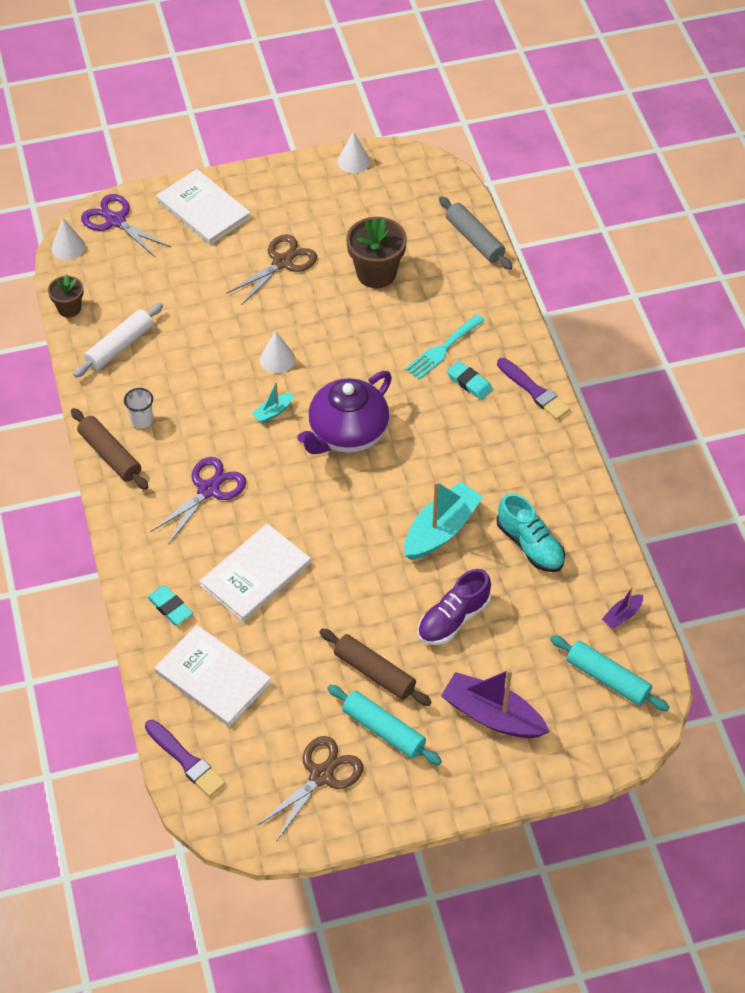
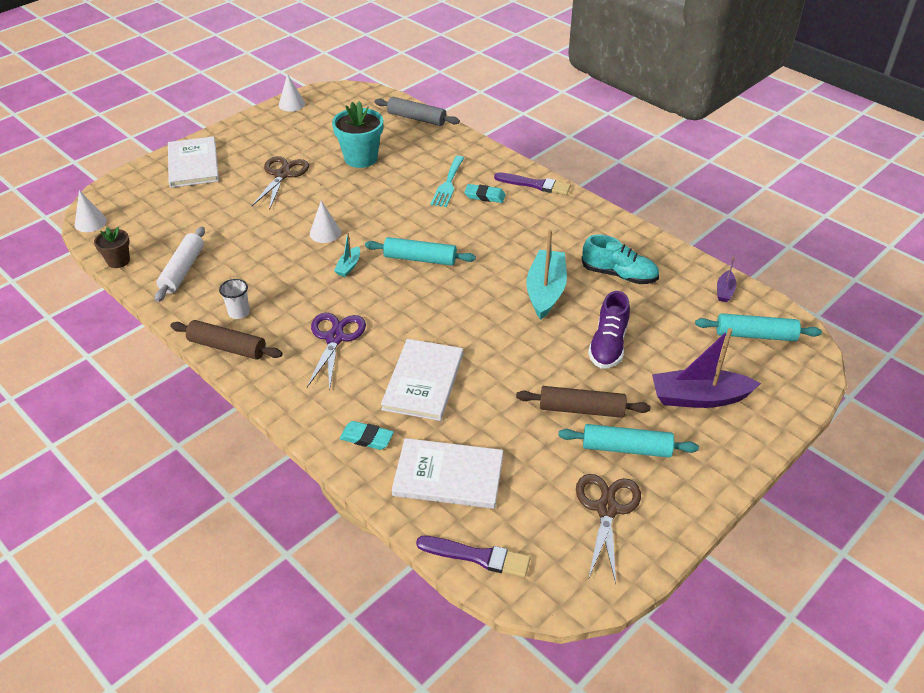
camera: 30 degrees left, 10 degrees down
purple scissors [81,194,171,258] -> none
white book [156,169,251,245] -> white book turned 60 degrees clockwise [168,136,219,188]
purple teapot [297,371,392,454] -> turquoise rolling pin [365,237,476,266]
brown flower pot [346,217,407,288] -> turquoise flower pot [332,101,383,168]

